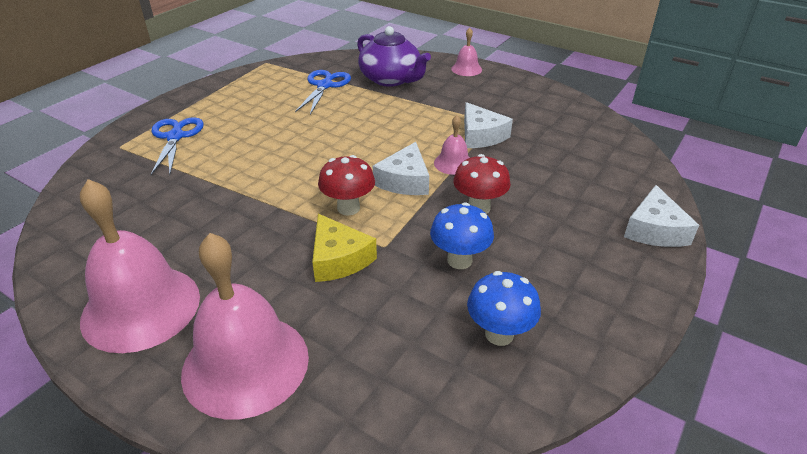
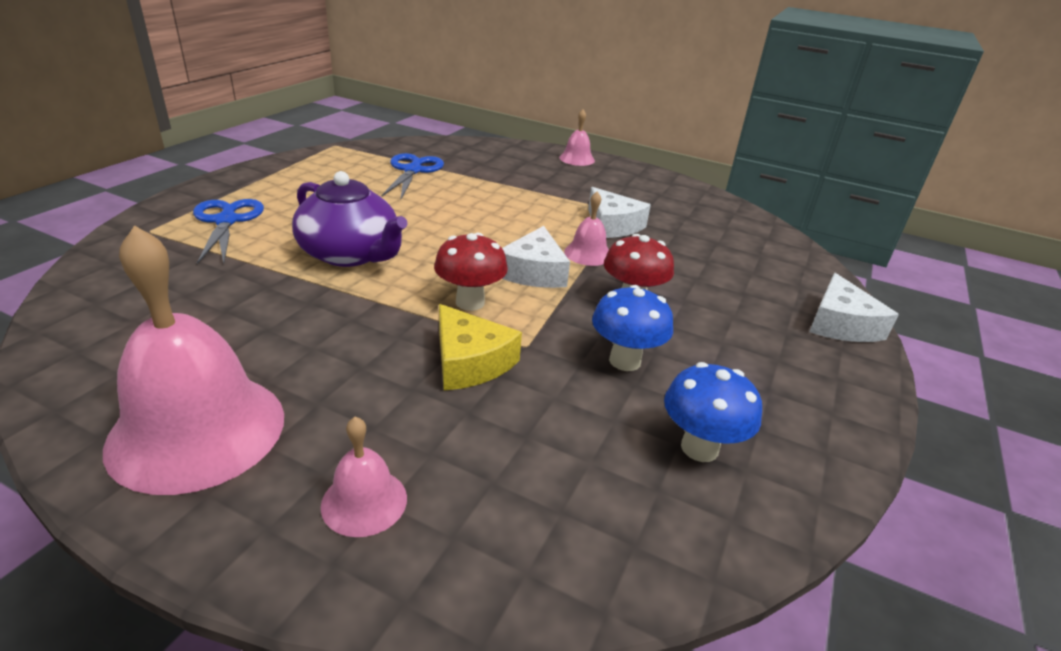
camera: 10 degrees left, 5 degrees down
pink bell [181,233,309,420] -> pink bell [321,417,407,537], size x0.47
purple teapot [357,26,431,87] -> purple teapot moved to [292,171,408,267]

